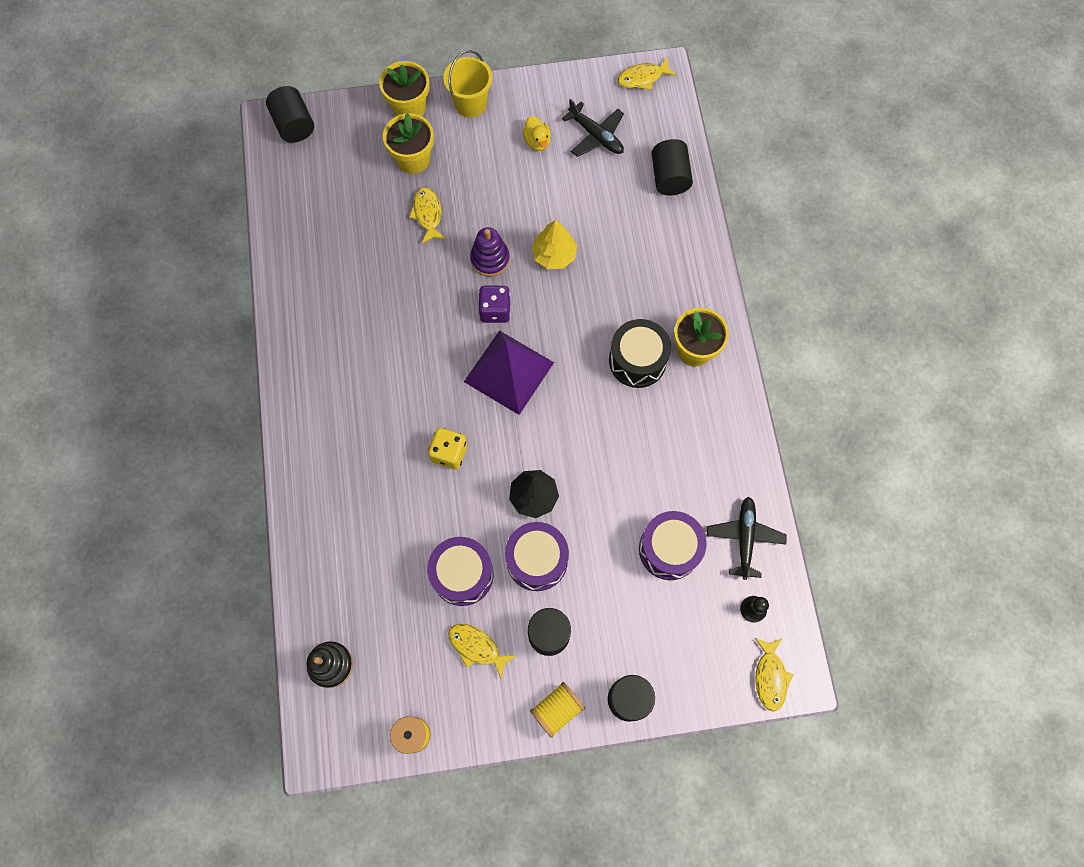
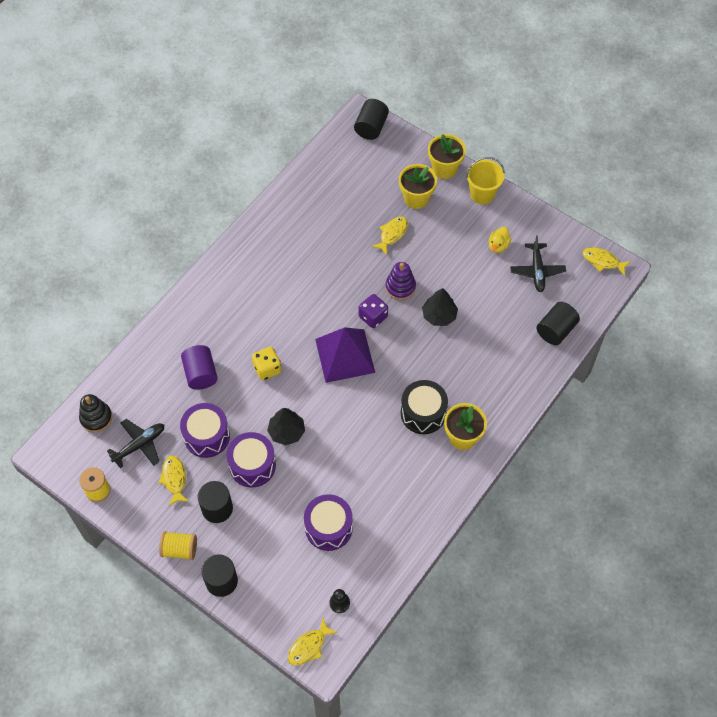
camera: 45 degrees right, 10 degrees down
yellow tree [531,220,577,269] -> black tree [422,288,458,326]
black plane [707,497,787,580] -> black plane moved to [107,419,164,468]
none -> purple cylinder [181,345,218,390]

